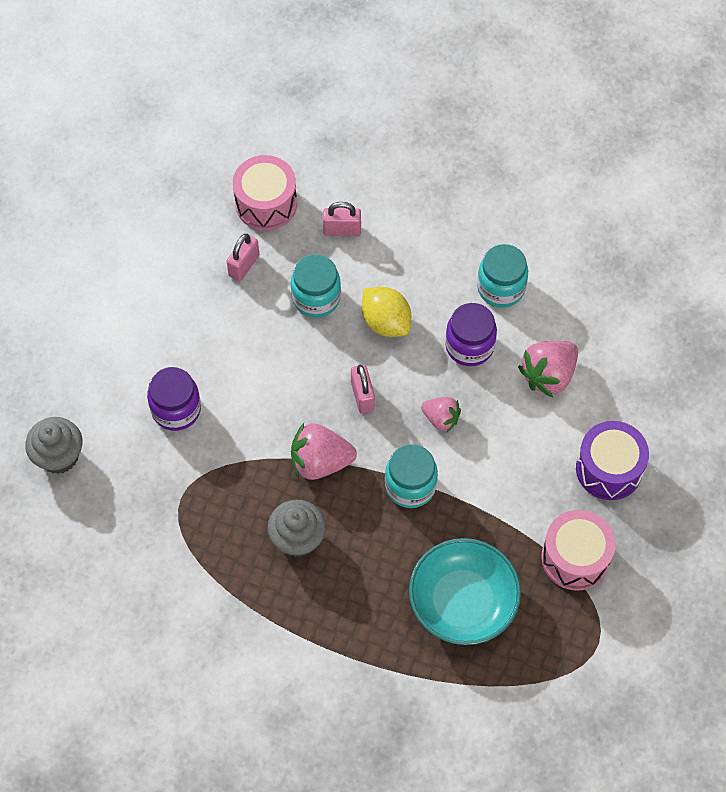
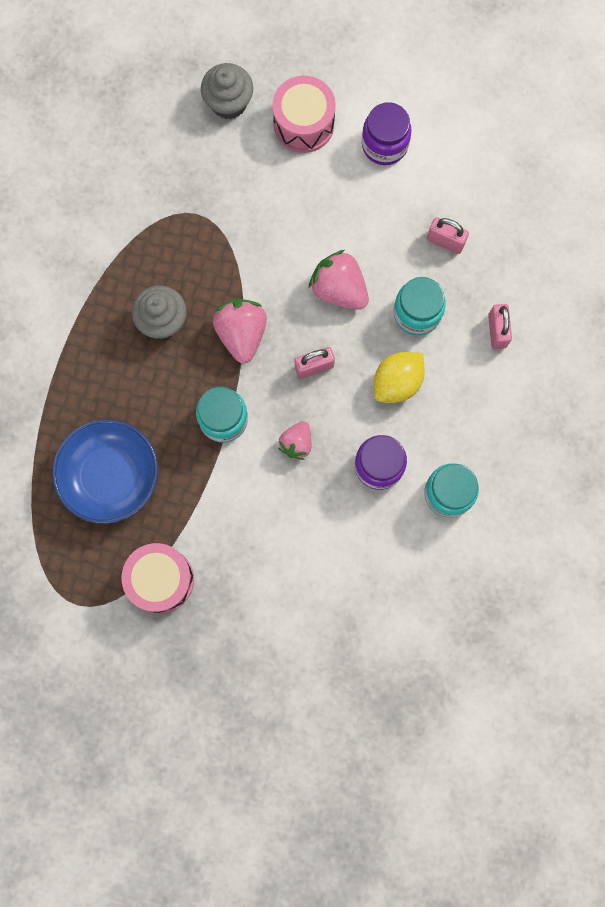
camera: 85 degrees right, 15 degrees up
purple jar [147,367,201,431] -> purple jar moved to [362,102,412,165]
pink drum [233,155,297,231] -> pink drum moved to [272,75,336,153]
turquoise bowl [409,538,521,645] -> blue bowl [52,419,158,524]
pink strawberry [518,341,578,398] -> pink strawberry moved to [309,250,369,310]
purple drum [576,421,649,500] -> none

